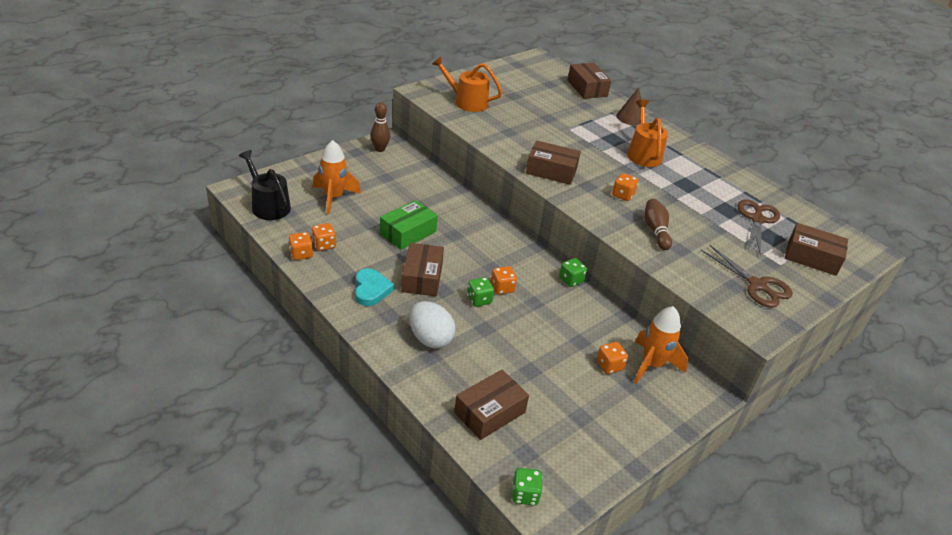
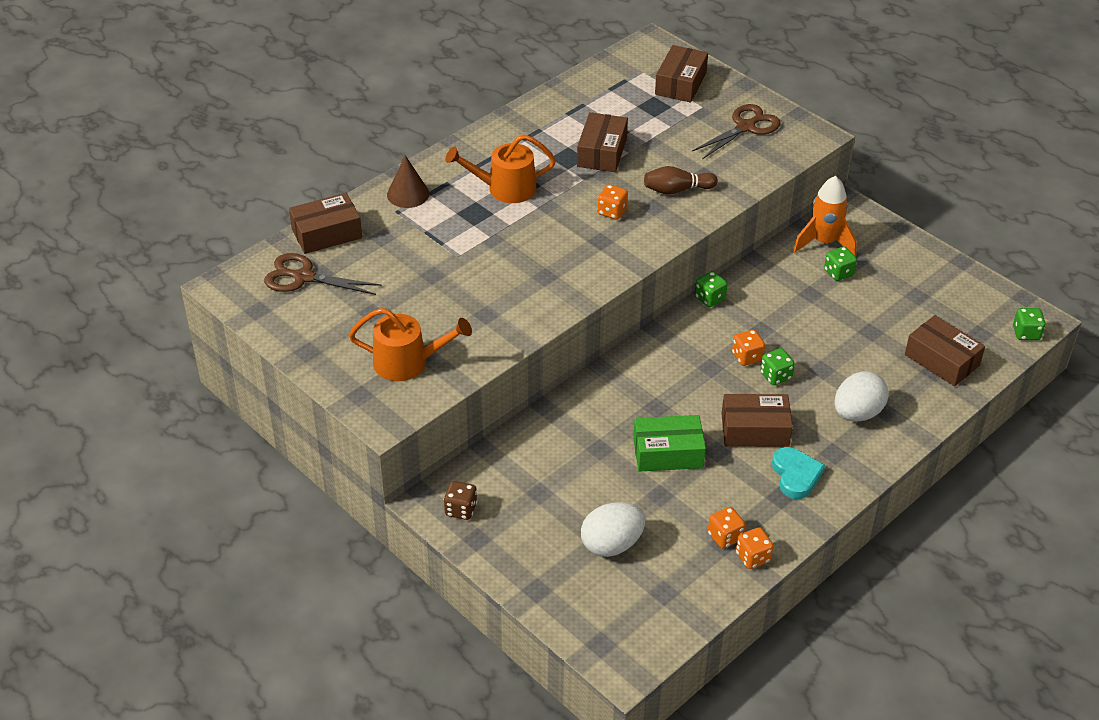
camera: 90 degrees left, 5 degrees up
black watering can [239,150,291,220] -> none
orange rocket [313,140,361,215] -> white egg [581,502,645,557]
turquoise heart [355,268,394,306] -> turquoise heart turned 90 degrees clockwise [772,447,825,499]
brown bowling pin [370,102,390,152] -> brown dice [444,481,477,520]
green box [380,200,438,250] -> green box turned 45 degrees counterclockwise [633,415,706,472]
orange watering can [432,56,503,112] -> orange watering can turned 105 degrees counterclockwise [349,308,472,381]
brown box [526,140,581,185] -> brown box moved to [577,112,628,172]
orange dice [596,342,628,374] -> green dice [824,247,857,281]
brown scissors [737,199,780,255] -> brown scissors moved to [264,253,382,295]

